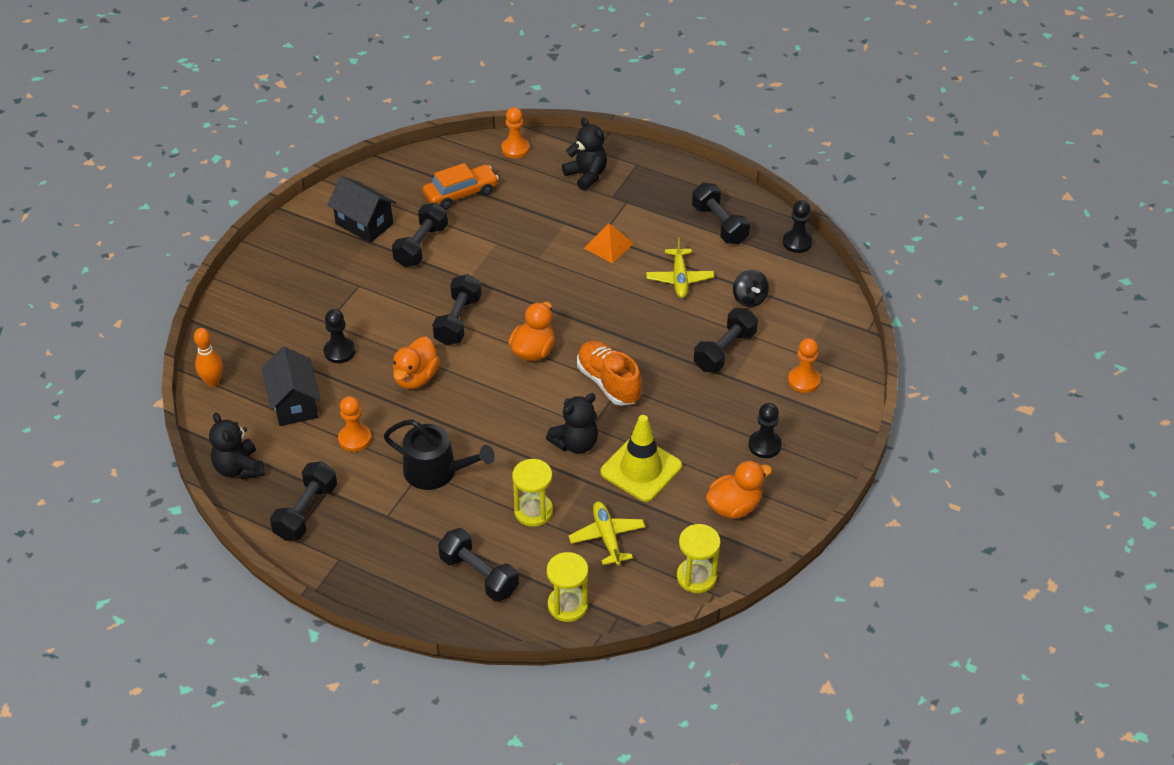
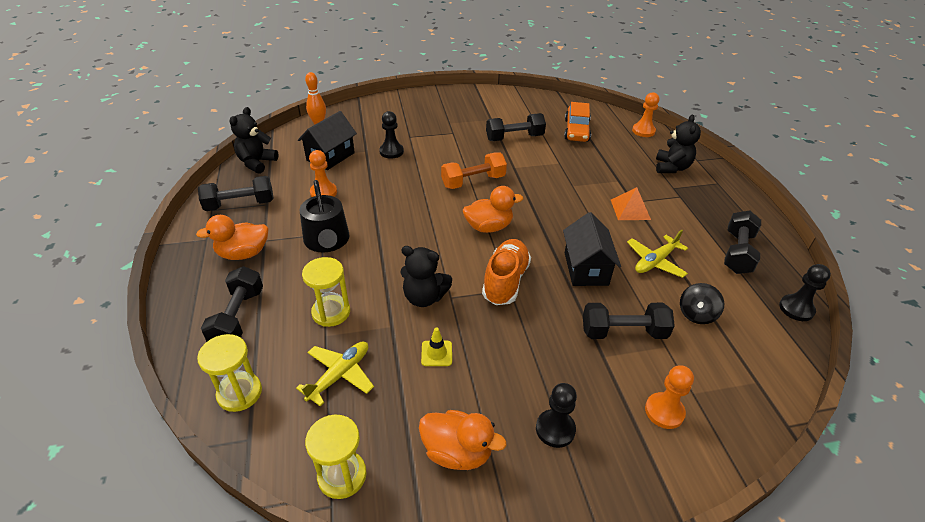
camera: 50 degrees right, 5 degrees down
black house [327,176,396,243] -> black house moved to [563,212,621,286]
orange duck [393,337,440,389] -> orange duck moved to [196,215,269,260]
orange car [423,163,499,210] -> orange car turned 75 degrees clockwise [564,102,591,142]
black dumbbell [432,274,481,346] -> orange dumbbell [441,152,507,189]
yellow traffic cone [601,415,682,502] -> yellow traffic cone [421,328,452,366], size x0.45

